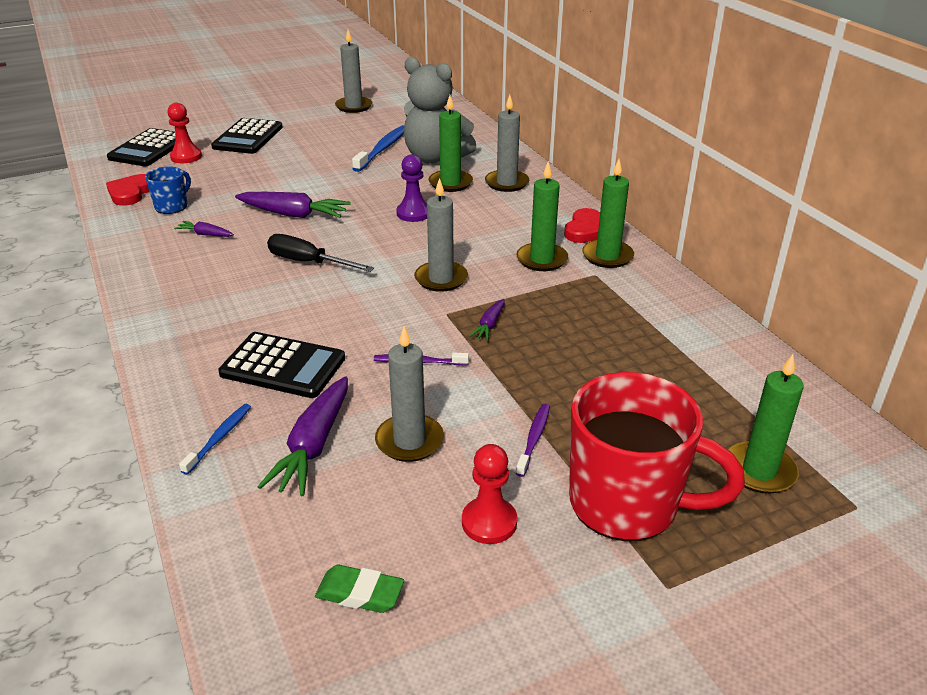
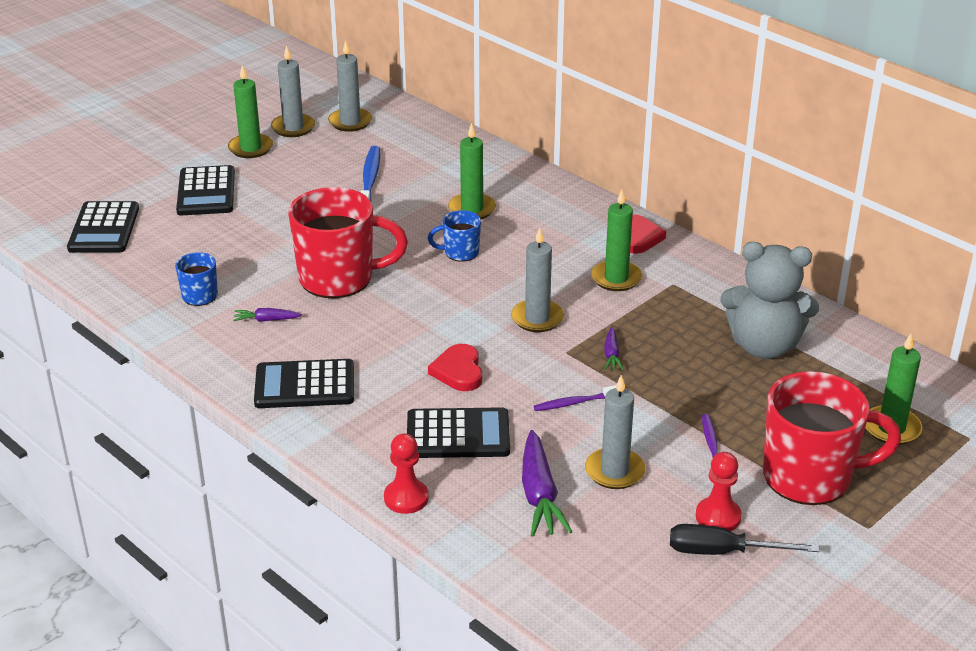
camera: 20 degrees left, 0 degrees up
red heart [106,174,149,206] -> red heart moved to [428,344,482,391]
red pawn [167,103,202,163] -> red pawn moved to [384,433,429,514]
blue toothbrush [179,404,251,475] -> none
purple carrot [235,192,351,218] -> red mug [288,187,408,298]
black screwdriver [267,234,374,272] -> black screwdriver moved to [670,524,819,555]
green eraser [315,565,404,613] -> none
purple pawn [396,154,427,222] -> blue mug [428,210,481,262]
grey teddy bear [404,57,476,164] -> grey teddy bear moved to [720,242,819,359]
grey candle [485,95,529,192] -> grey candle moved to [328,40,372,132]
green candle [582,159,634,268] -> green candle moved to [228,65,273,158]
none -> black calculator [254,359,354,408]

